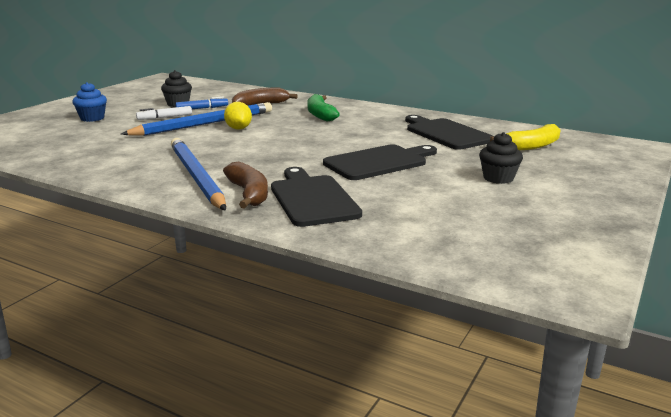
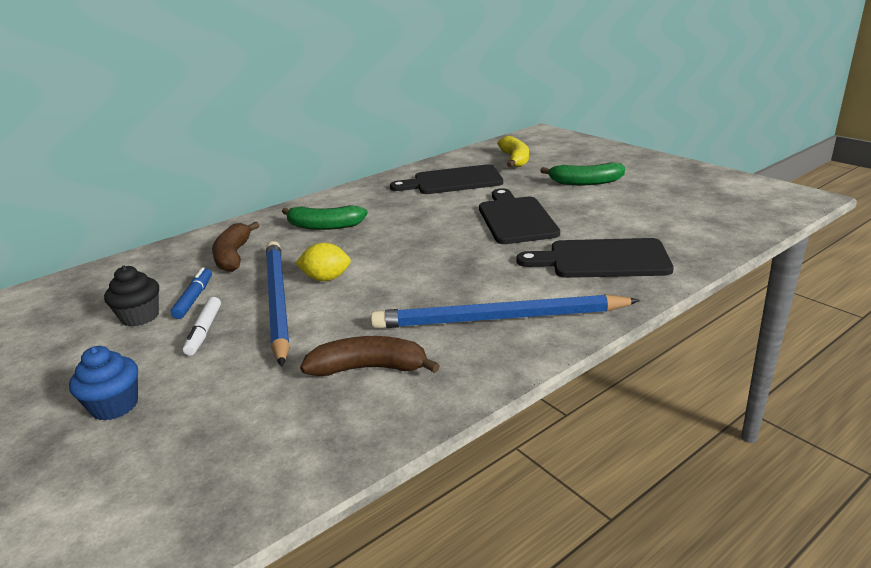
camera: 65 degrees left, 5 degrees up
brown banana [223,161,268,209] -> brown banana moved to [300,336,440,376]
black cupcake [479,132,523,184] -> green banana [540,162,625,185]

